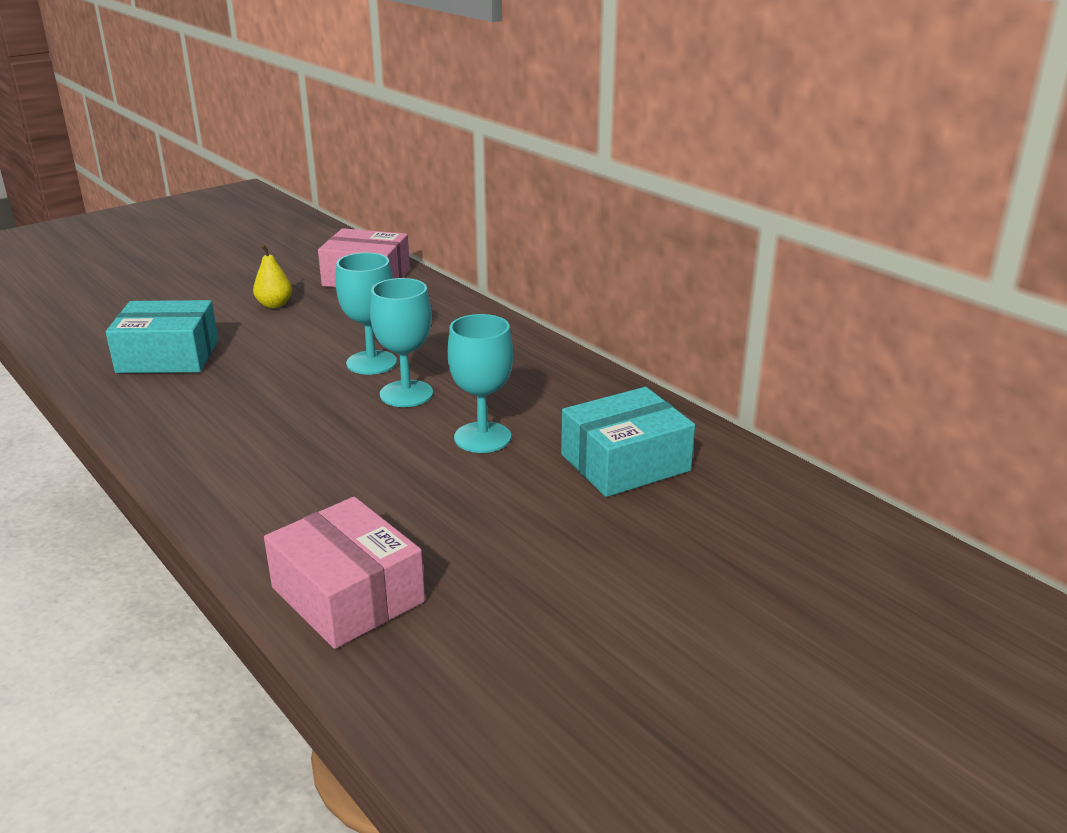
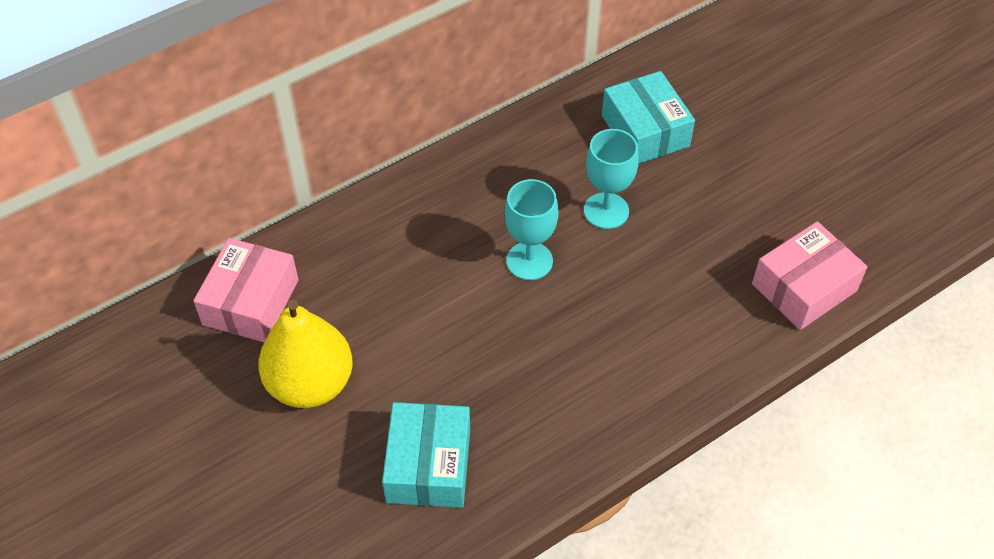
camera: 85 degrees left, 25 degrees up
yellow pear [253,245,292,308] -> yellow pear [258,300,353,408], size x2.16
turquoise goblet [336,252,397,375] -> none

